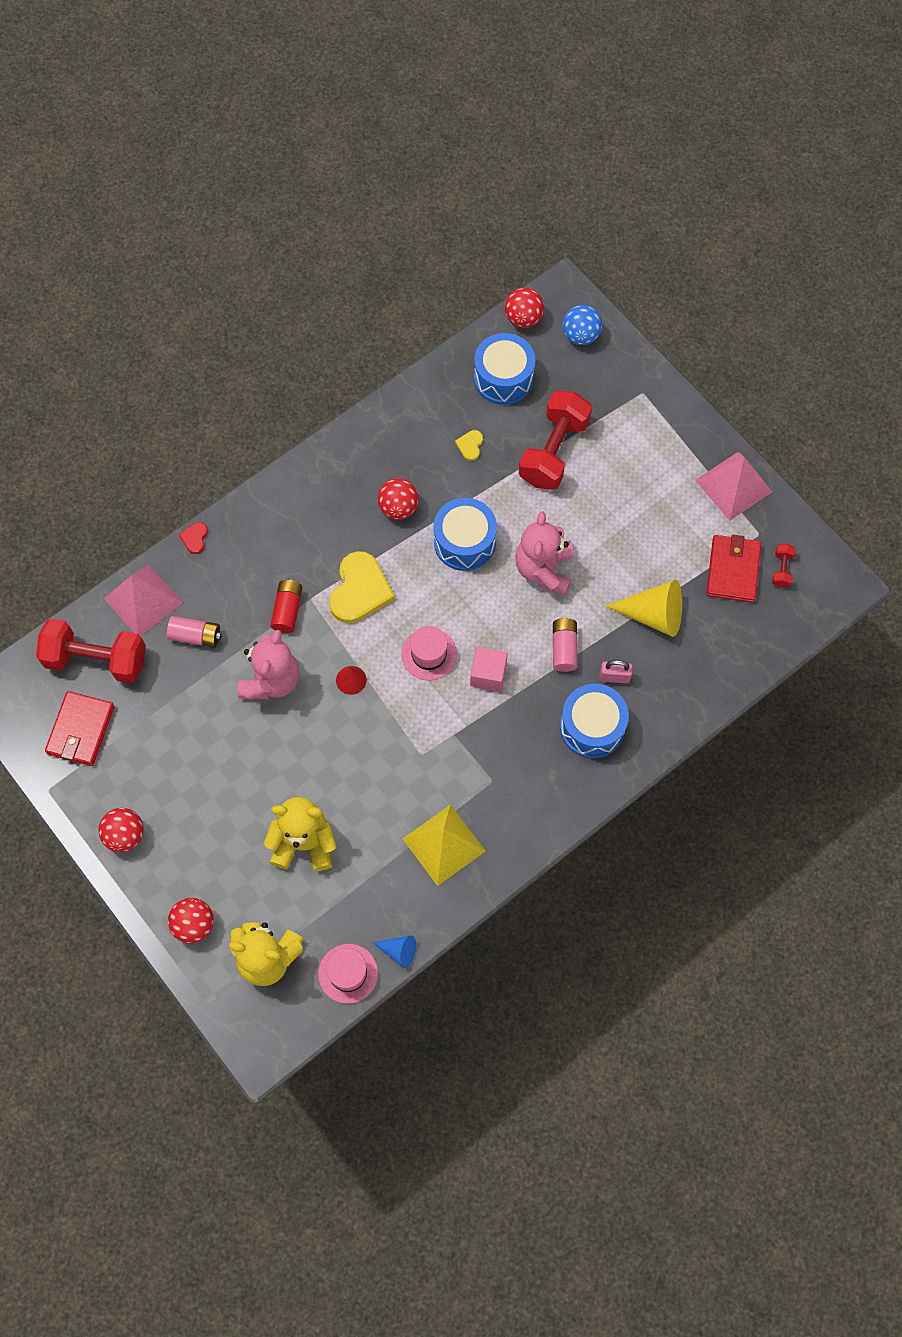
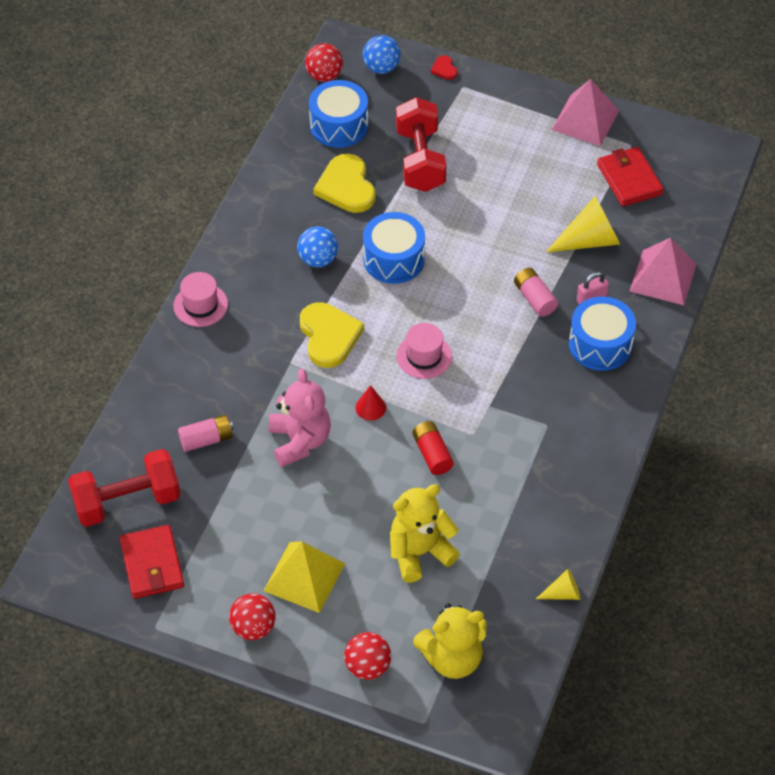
camera: 30 degrees left, 15 degrees down
pink pyramid [104,564,183,636] -> pink pyramid moved to [630,238,697,305]
red heart [179,522,208,554] -> red heart moved to [431,55,458,80]
red battery [270,580,303,633] -> red battery moved to [412,421,454,475]
pink hat [318,944,378,1004] -> pink hat moved to [173,272,228,327]
blue cone [373,935,416,968] -> yellow cone [536,569,580,600]
red ball [378,478,419,520] -> blue ball [297,227,338,267]
yellow pyramid [403,804,486,886] -> yellow pyramid moved to [264,542,345,613]
yellow heart [455,430,483,461] -> yellow heart [313,154,376,213], size x2.22
pink cube [470,647,508,692] -> none
pink teddy bear [515,511,573,596] -> none
red dumbbell [772,544,796,588] -> none

